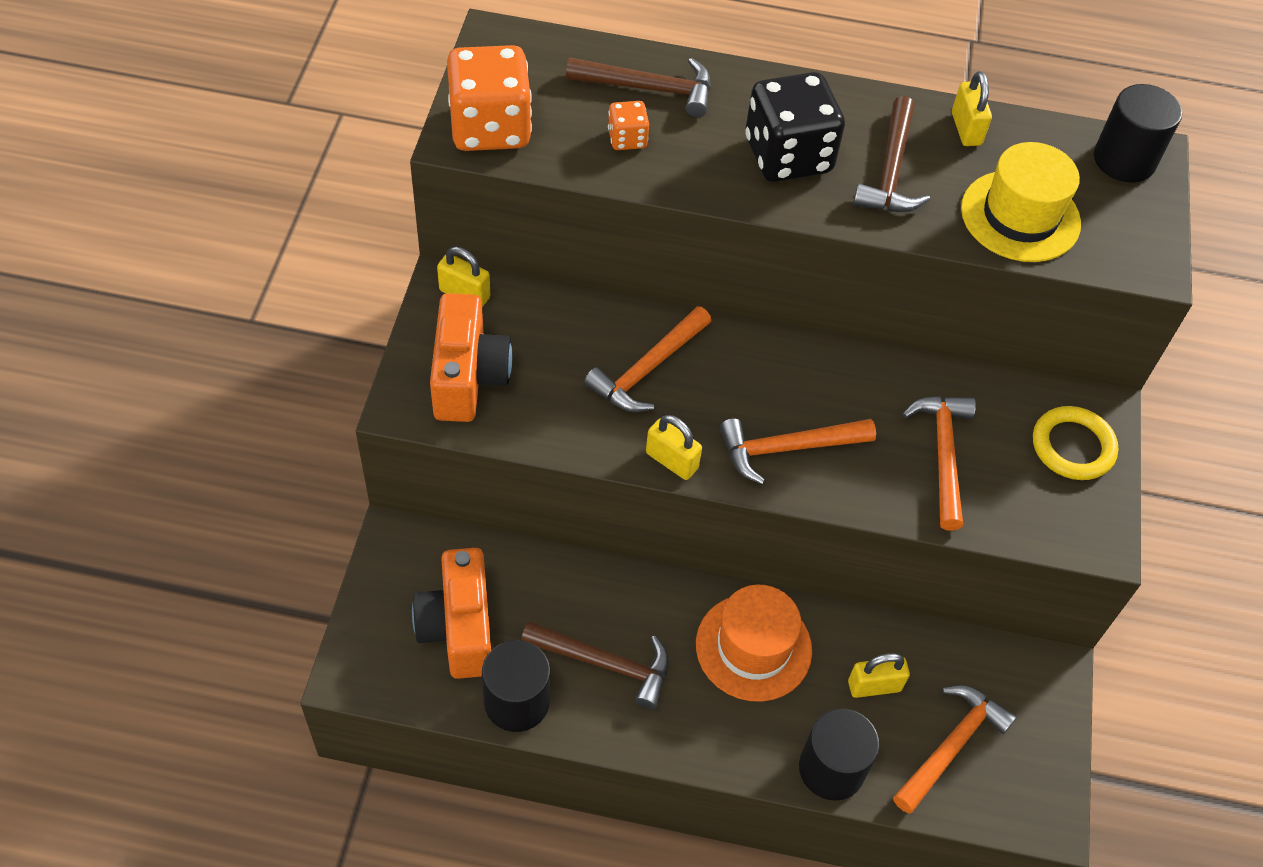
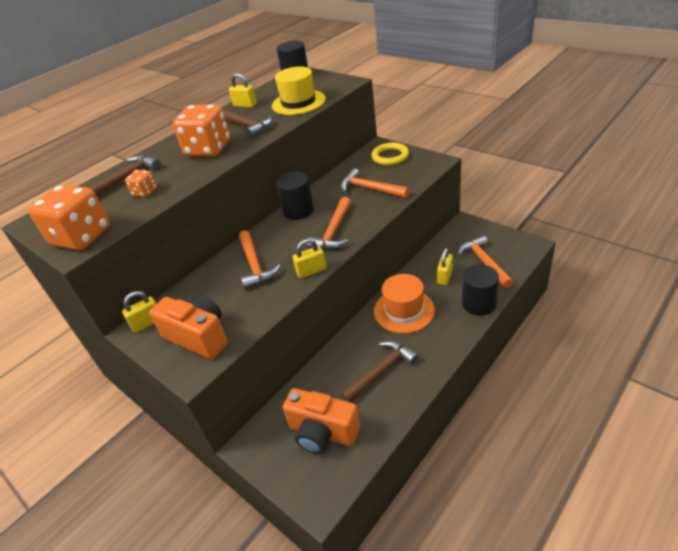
camera: 50 degrees left, 15 degrees down
black cylinder [482,640,550,732] -> black cylinder moved to [276,172,314,220]
black dice [745,72,845,182] -> orange dice [173,104,230,156]

